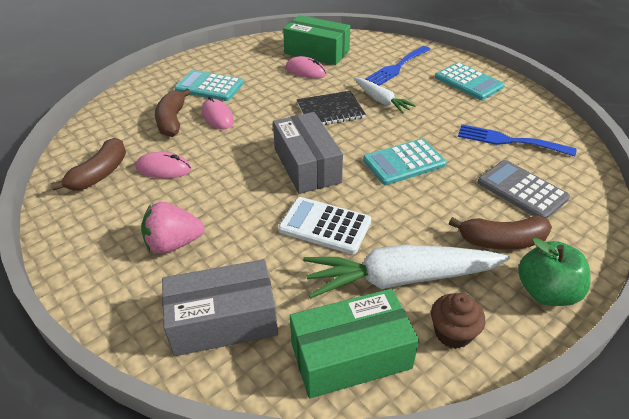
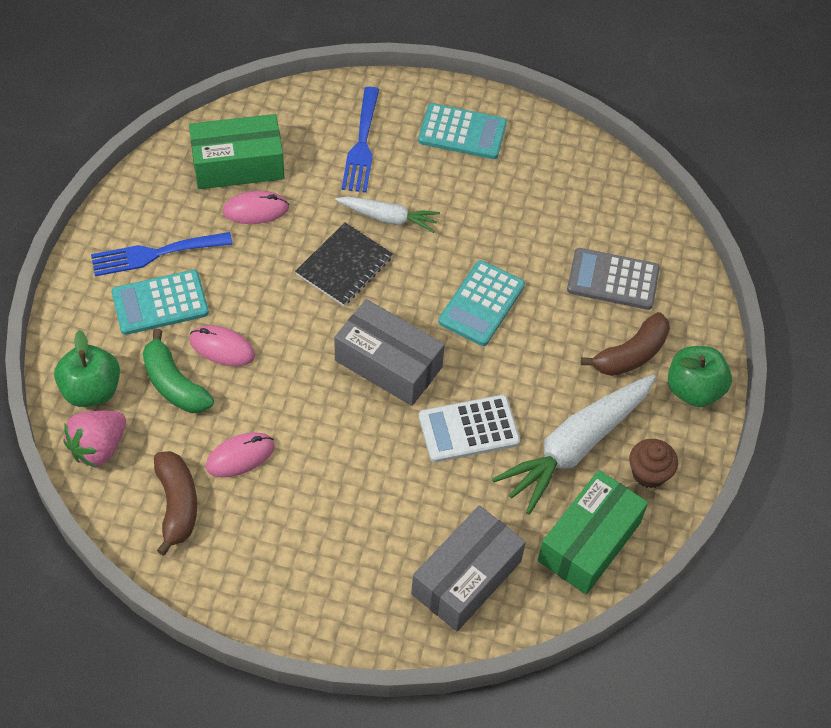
camera: 40 degrees left, 15 degrees up
pink strawberry [141,202,205,254] -> pink strawberry moved to [64,411,126,467]
brown banana [155,89,191,137] -> green banana [143,329,214,413]
blue fork [458,124,576,156] -> blue fork moved to [91,232,233,276]
none -> green apple [54,330,120,407]

